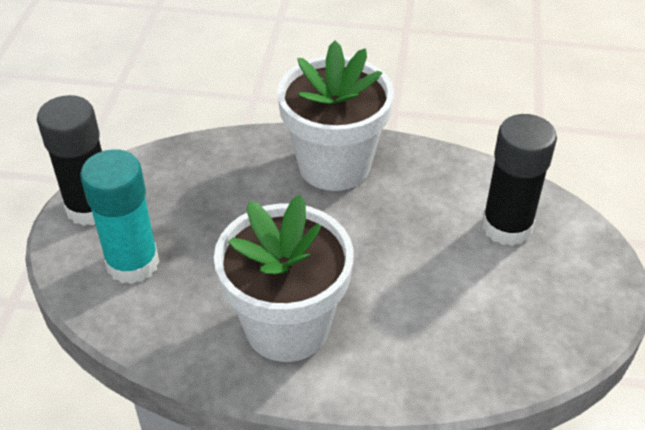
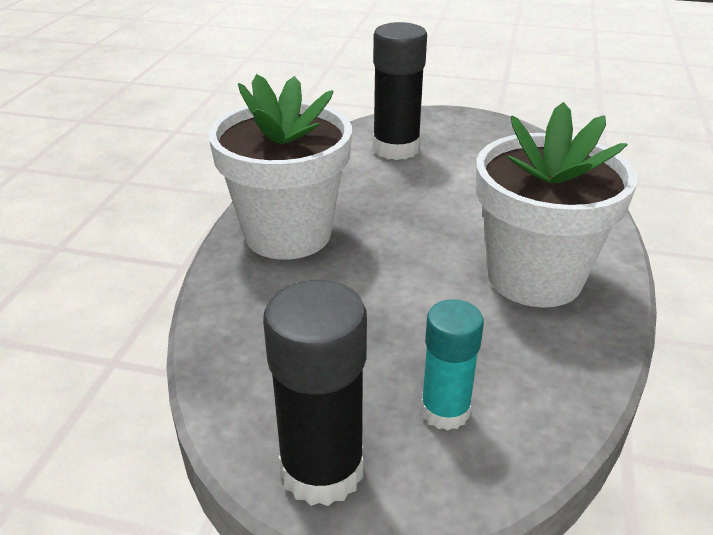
camera: 85 degrees left, 10 degrees down
turquoise glue stick [80,149,159,284] -> turquoise glue stick [420,299,484,430], size x0.65

